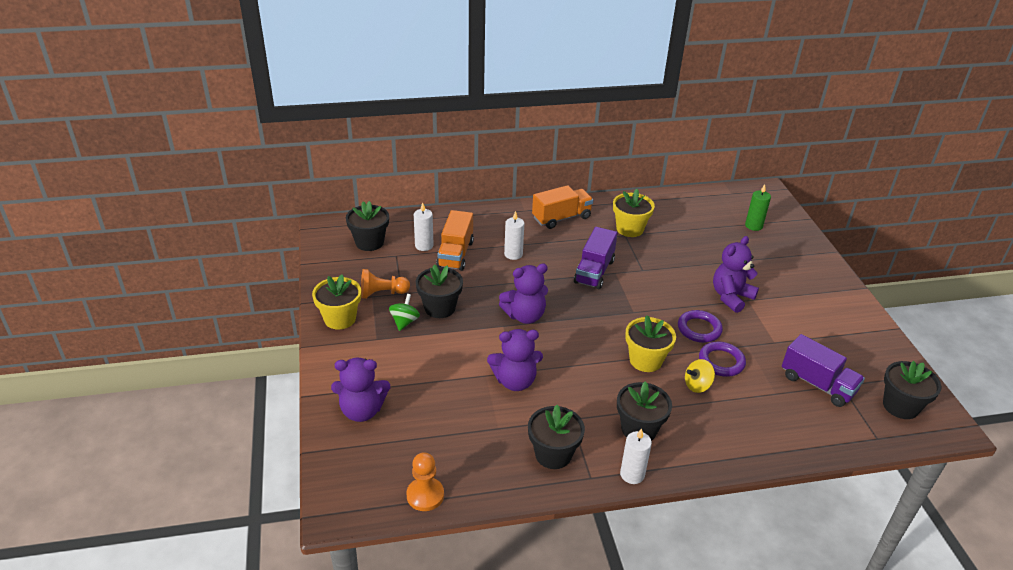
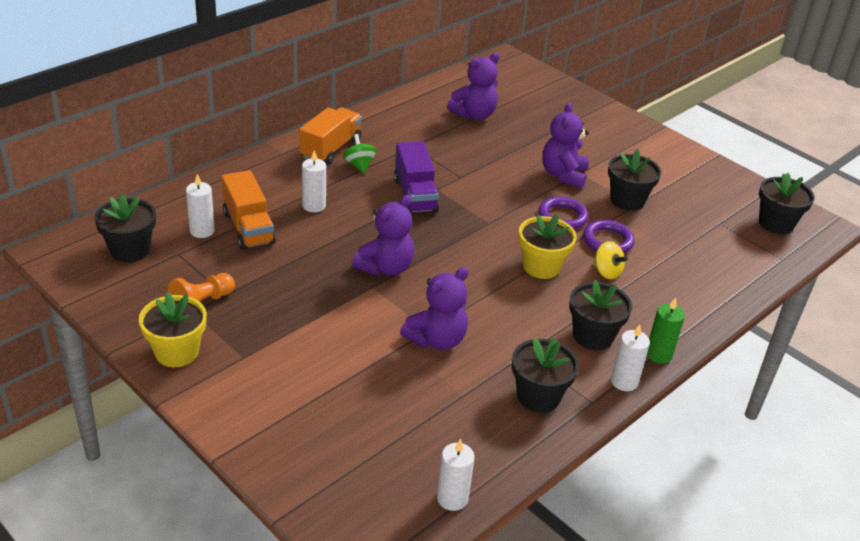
camera: 35 degrees left, 0 degrees up
purple teddy bear [331,358,390,422] -> purple teddy bear moved to [447,53,500,120]
green spinning top [389,294,420,331] -> green spinning top moved to [343,134,377,173]
orange pawn [406,452,444,511] -> white candle [437,438,475,511]
black flower pot [416,264,463,318] -> black flower pot moved to [608,149,661,211]
yellow flower pot [613,189,655,237] -> none
yellow spinning top [685,359,715,393] -> yellow spinning top turned 75 degrees counterclockwise [593,241,628,279]
green candle [745,184,771,231] -> green candle moved to [647,297,685,364]
purple truck [782,334,865,407] -> none

